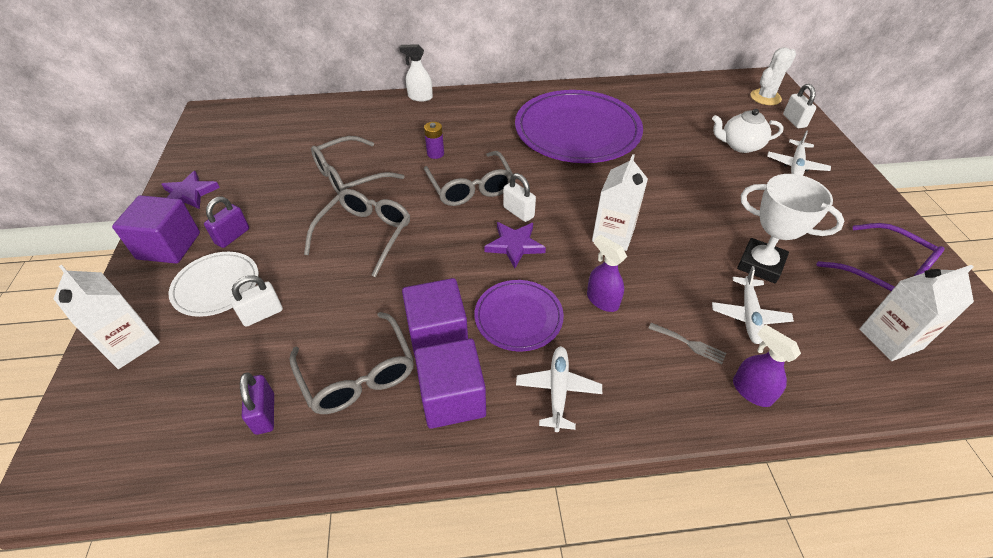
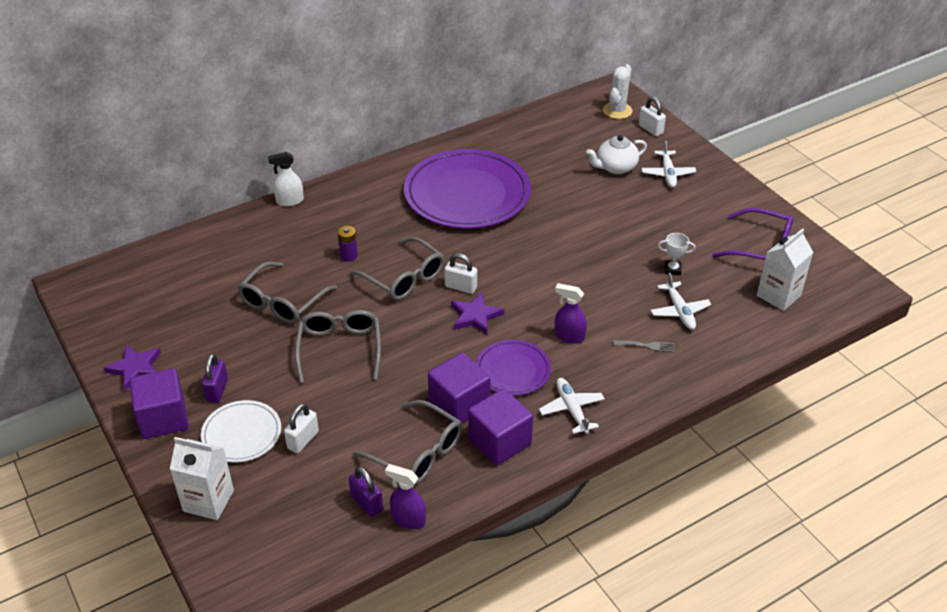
camera: 25 degrees left, 5 degrees down
white carton [592,154,648,251] -> none
purple spray bottle [733,325,801,407] -> purple spray bottle moved to [385,464,426,529]
white trophy [737,174,844,283] -> white trophy [658,233,695,275], size x0.50

